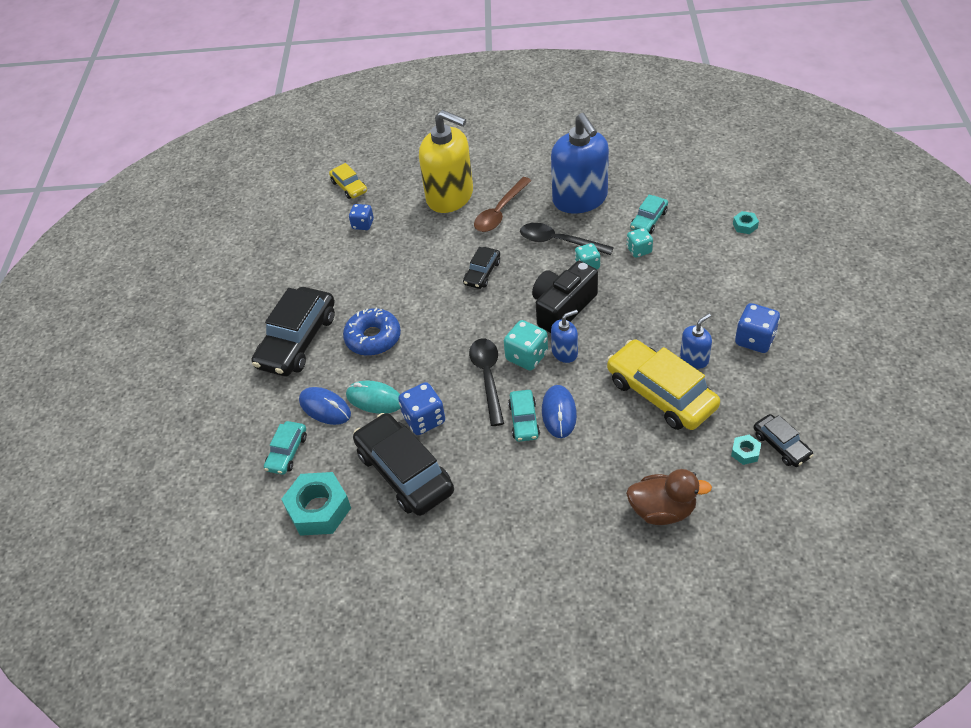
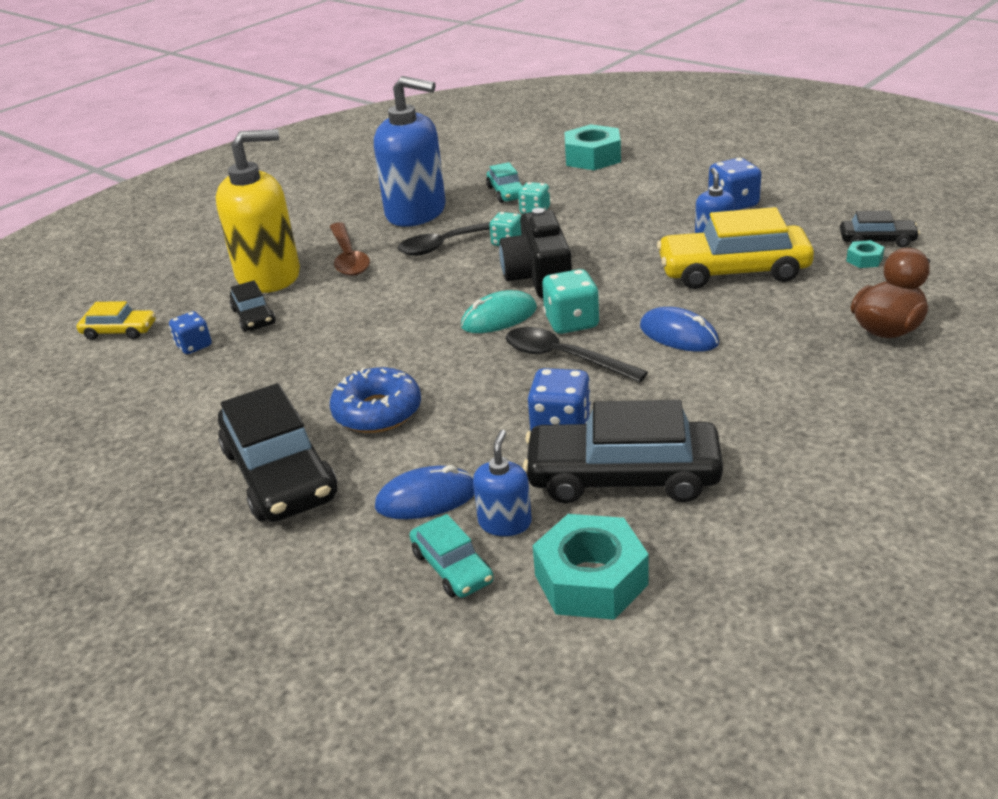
camera: 50 degrees left, 15 degrees down
turquoise mouse [346,380,401,414] -> turquoise mouse moved to [461,290,537,333]
black car [463,247,500,289] -> black car moved to [230,280,276,332]
turquoise car [508,390,540,442] -> none
blue soap dispenser [551,310,578,363] -> blue soap dispenser moved to [473,430,532,536]
turquoise nut [733,211,759,234] -> turquoise nut [564,124,621,170], size x2.17

